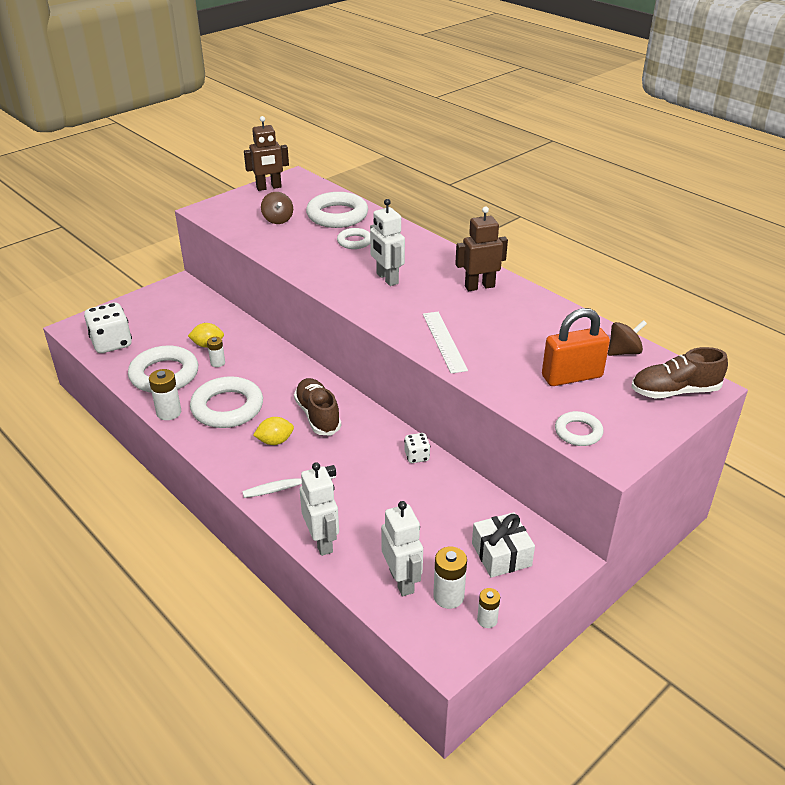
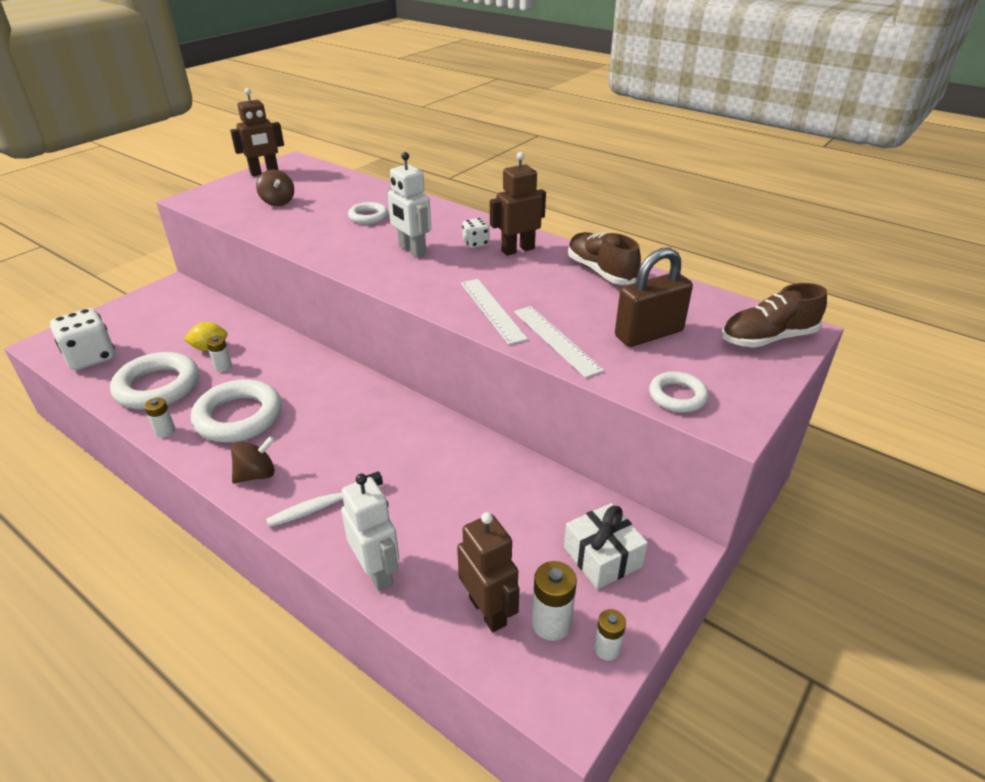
camera: 10 degrees left, 0 degrees up
white battery [149,369,181,420] -> white battery [144,398,175,437], size x0.64
yellow lemon [253,417,294,445] -> none
brown shoe [294,378,341,436] -> brown shoe moved to [568,232,641,285]
white ring [306,192,368,228] -> none
white robot [381,501,423,596] -> brown robot [457,512,520,632]
white dice [404,433,430,463] -> white dice moved to [462,218,490,248]
orange padlock [542,308,610,386] -> brown padlock [615,247,693,347]
brown spinning top [608,320,647,356] -> brown spinning top moved to [231,436,275,483]
none -> white ruler [514,306,604,378]

